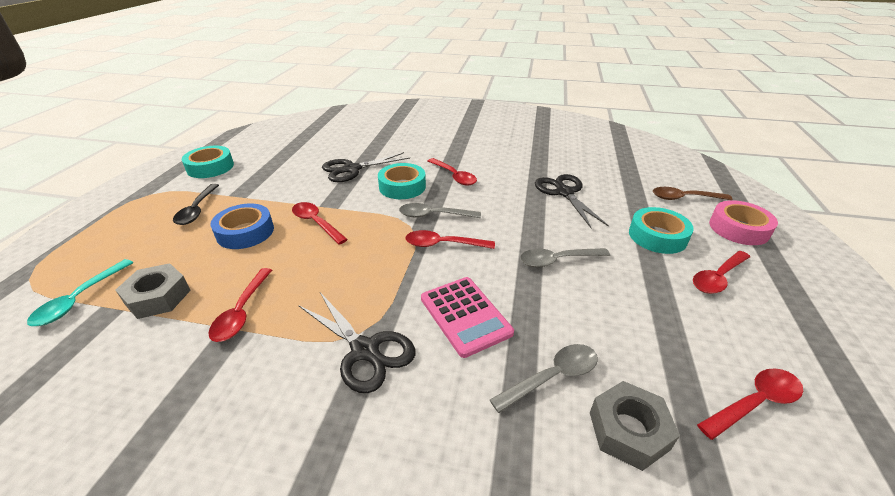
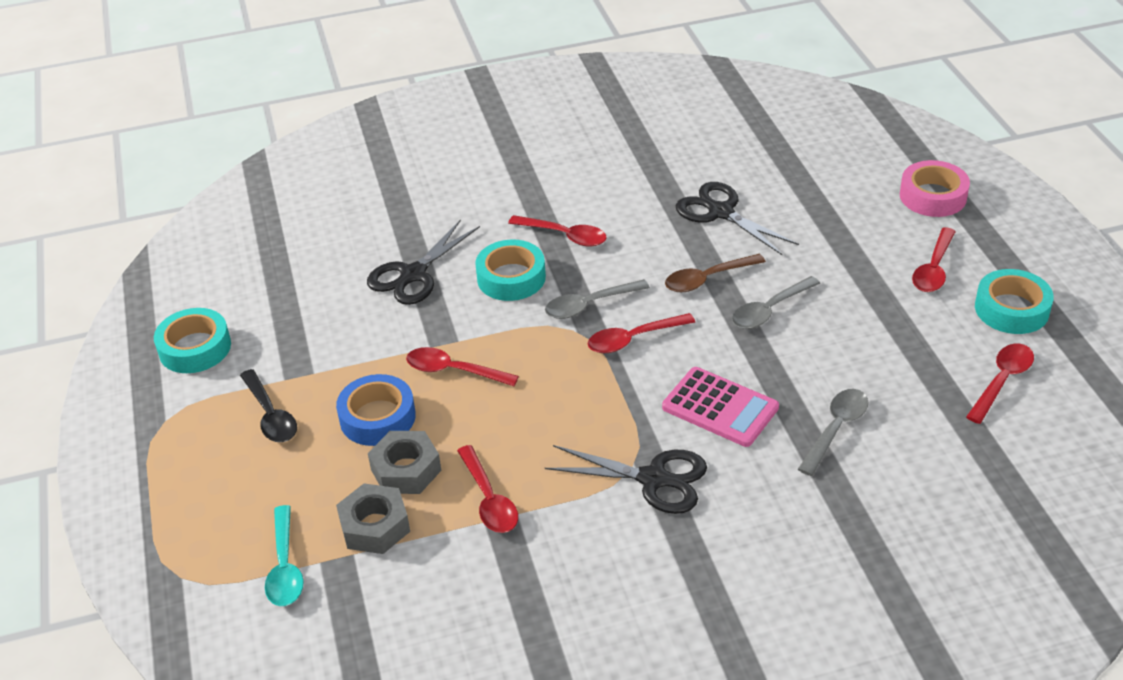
camera: 25 degrees left, 5 degrees up
grey nut [590,381,680,471] -> grey nut moved to [368,431,442,494]
turquoise tape [629,207,694,254] -> turquoise tape moved to [975,269,1054,334]
brown spoon [653,187,732,200] -> brown spoon moved to [665,254,766,292]

